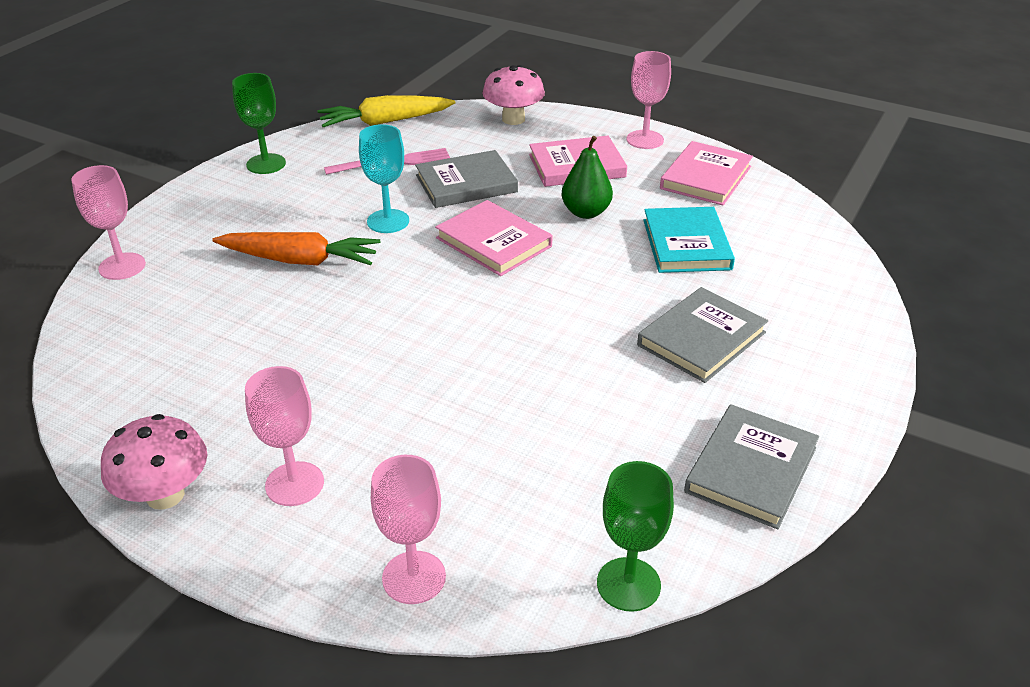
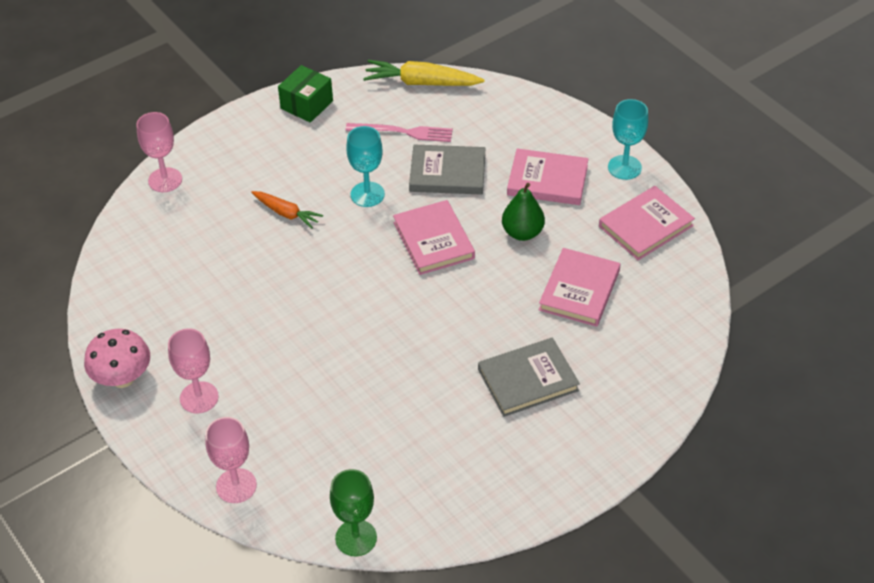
camera: 25 degrees right, 10 degrees up
orange carrot [212,232,380,265] -> orange carrot [251,191,323,229], size x0.62
green goblet [232,73,286,174] -> green box [278,65,333,123]
pink mushroom [483,65,545,125] -> none
pink goblet [627,51,671,149] -> turquoise goblet [608,99,648,180]
turquoise book [643,207,735,273] -> pink book [539,248,620,327]
grey book [684,404,819,529] -> none

